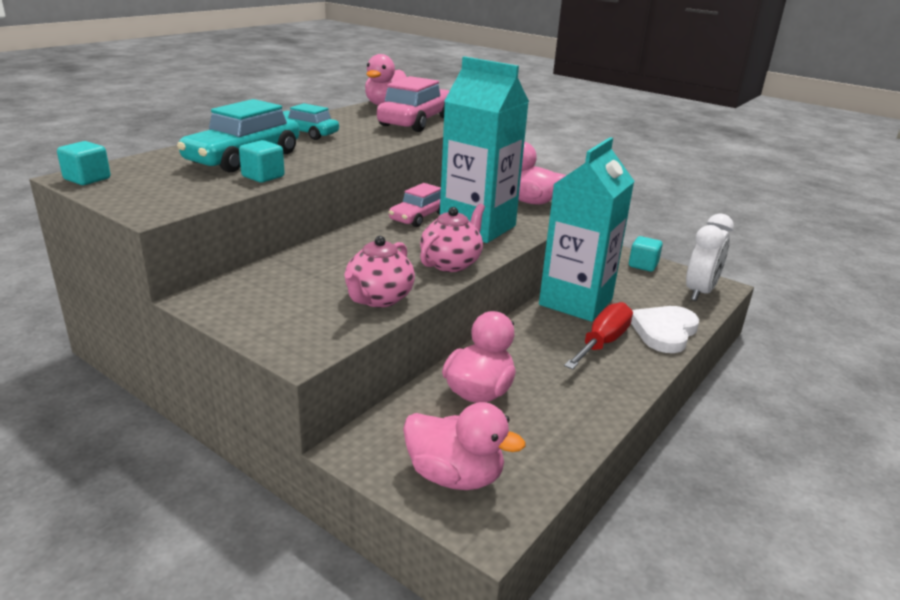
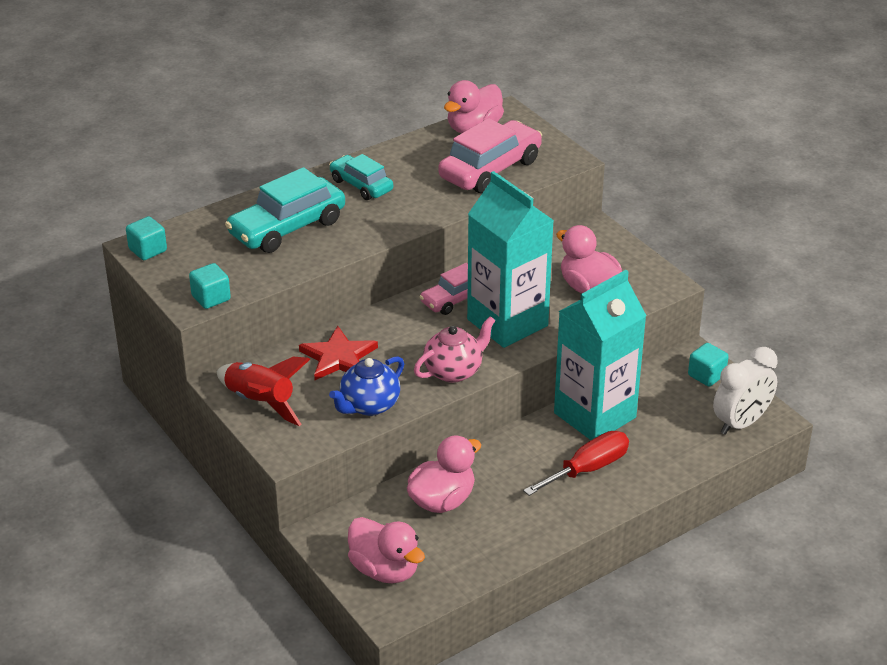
camera: 20 degrees right, 10 degrees up
turquoise cube [239,140,285,183] -> turquoise cube moved to [189,263,231,309]
pink teapot [344,236,415,307] -> blue teapot [329,356,404,416]
white heart [631,306,699,353] -> none
none -> red rocket [216,357,310,426]
none -> red star [299,326,378,380]

